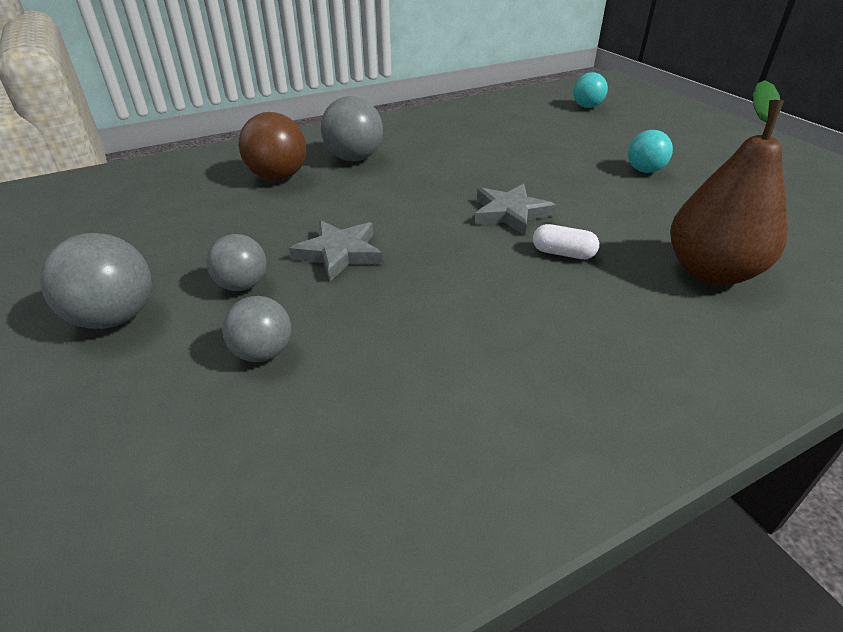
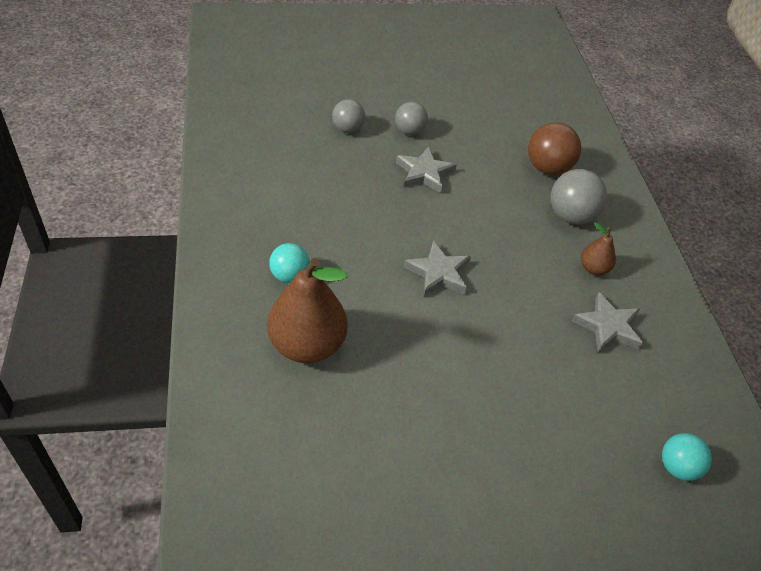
camera: 105 degrees right, 10 degrees up
grey ball [40,233,151,329] -> none
white capsule [533,224,599,259] -> none
turquoise ball [628,130,673,173] -> turquoise ball moved to [269,243,309,283]
none -> grey star [572,292,643,353]
none -> brown pear [581,222,616,275]

